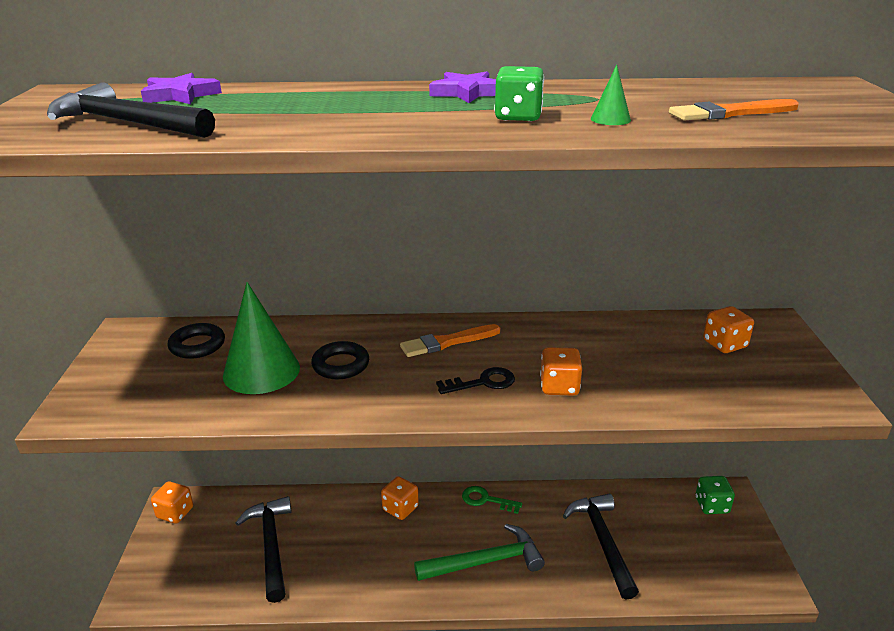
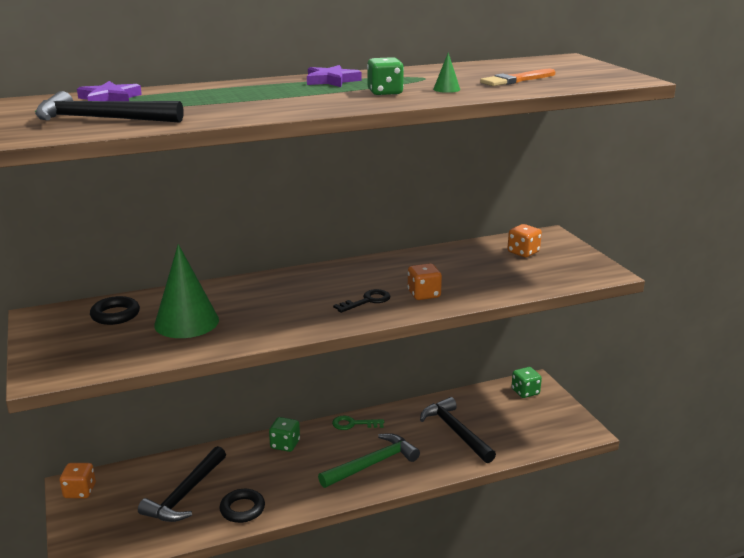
camera: 20 degrees left, 5 degrees down
black hammer [235,496,292,603] -> black hammer turned 120 degrees counterclockwise [138,446,226,522]
black ring [311,341,369,379] -> black ring moved to [219,489,265,523]
orange dice [381,476,419,520] -> green dice [269,417,300,452]
orange brush [400,324,500,357] -> none

